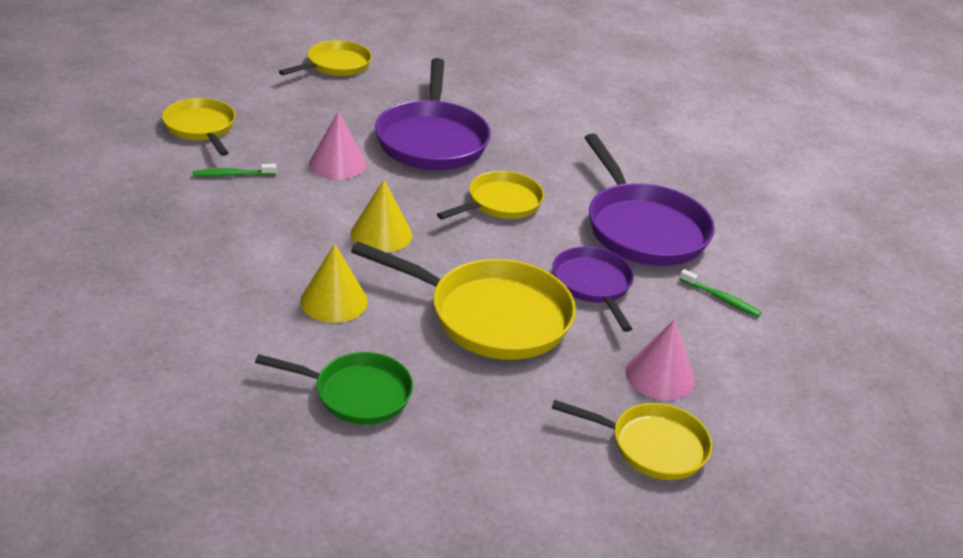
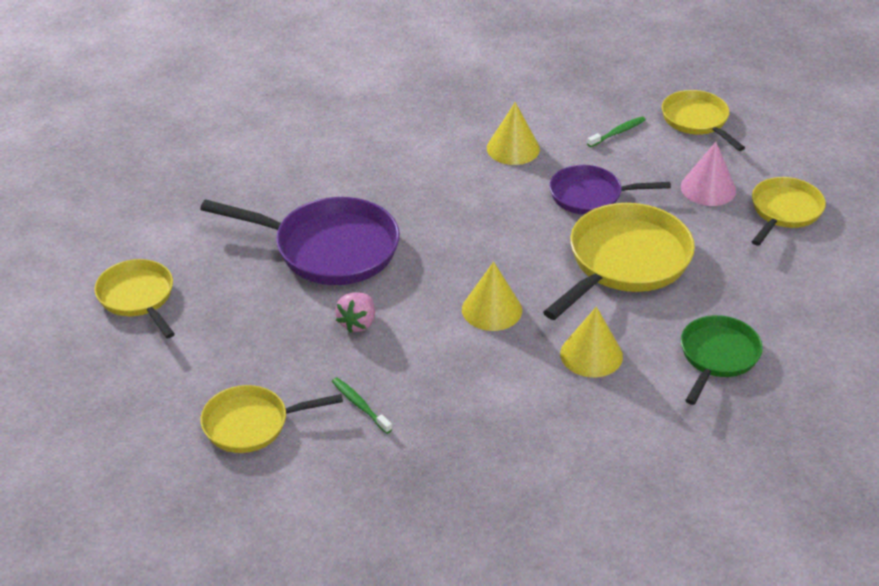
camera: 70 degrees left, 5 degrees up
green toothbrush [193,164,277,177] -> green toothbrush turned 135 degrees clockwise [332,377,392,434]
pink cone [309,111,366,179] -> pink strawberry [335,292,375,333]
yellow pan [437,171,544,219] -> yellow pan moved to [662,90,745,151]
purple pan [584,134,715,266] -> yellow cone [487,102,540,165]

